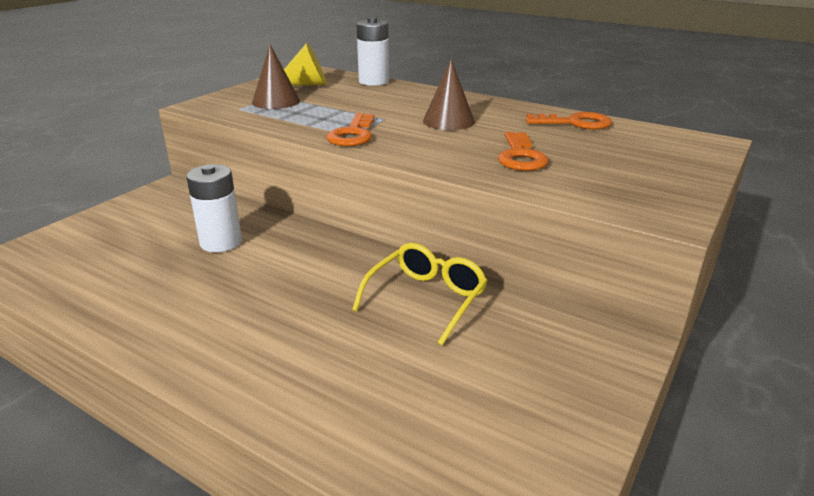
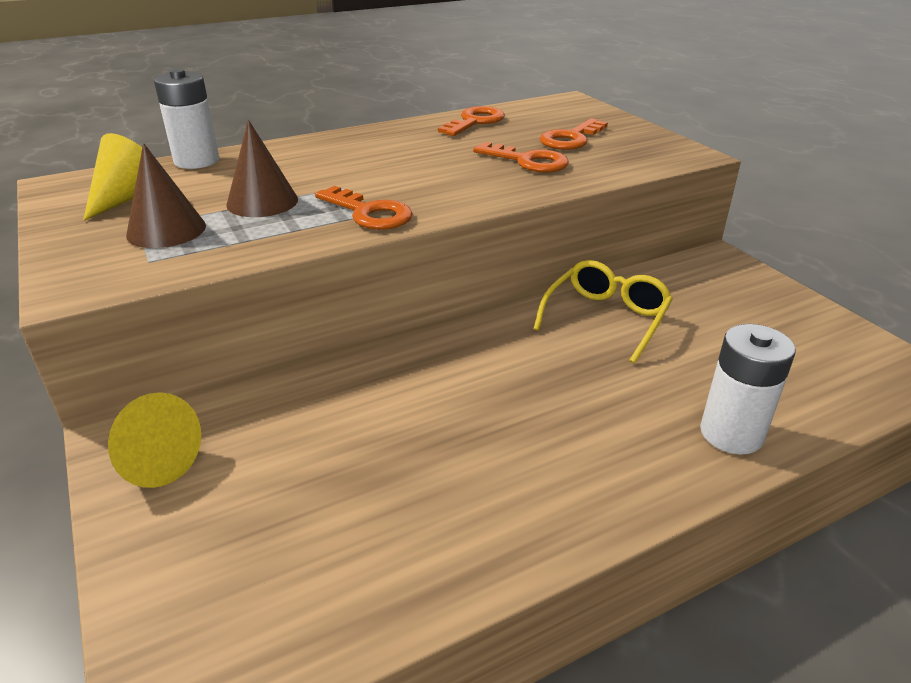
camera: 60 degrees left, 5 degrees up
white battery [186,164,242,252] -> white battery moved to [700,324,796,455]
yellow glasses [352,243,487,346] -> yellow glasses turned 60 degrees clockwise [533,260,673,363]
brown cone [423,59,475,130] -> brown cone moved to [226,120,298,217]
none -> yellow cone [108,392,201,488]
none -> orange key [539,118,608,150]

